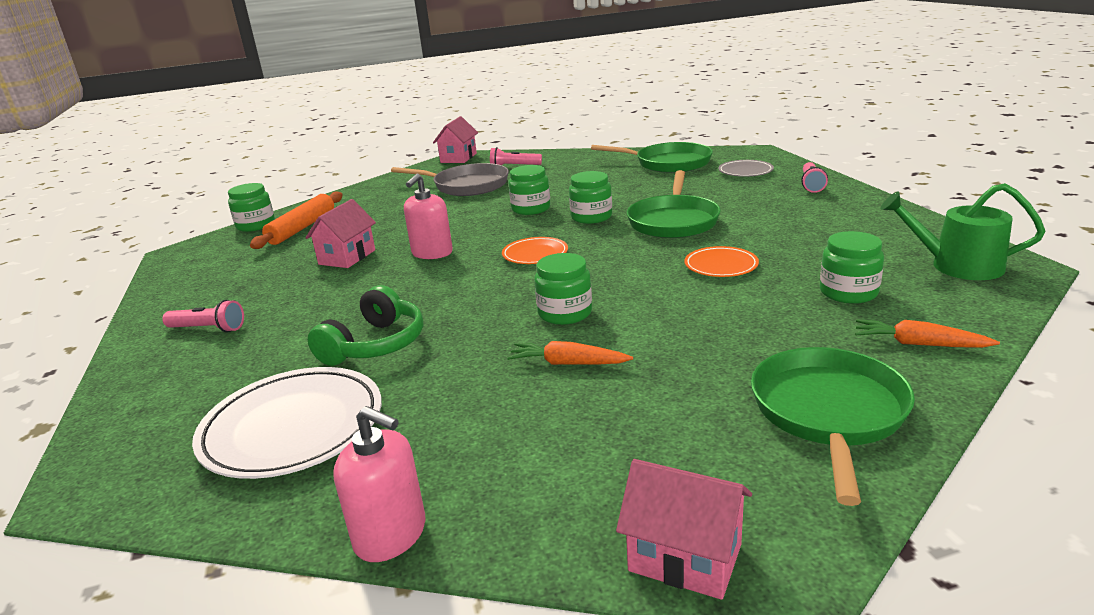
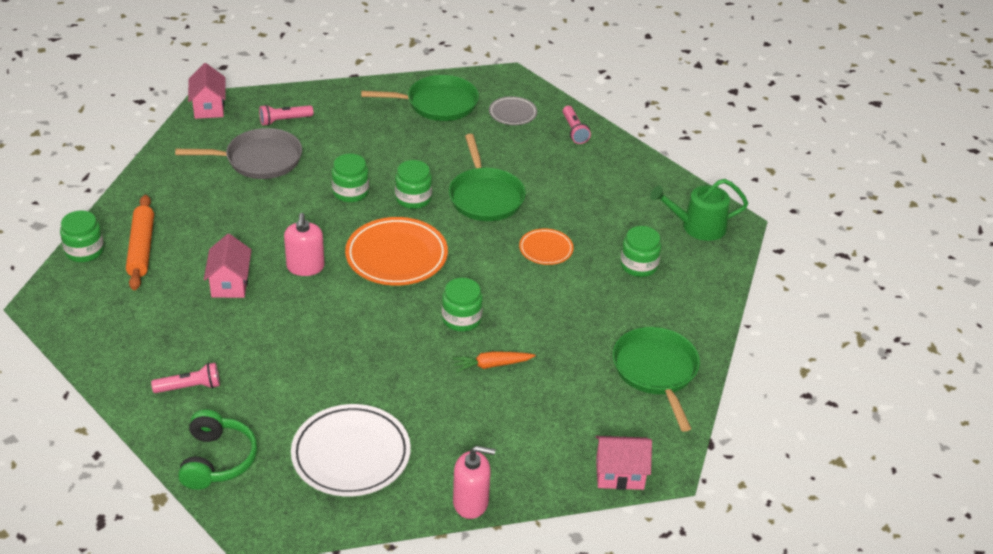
camera: 30 degrees left, 15 degrees up
green headphones [308,285,423,366] -> green headphones moved to [178,409,257,490]
orange plate [502,237,568,264] -> orange plate [345,217,448,286], size x1.85
orange carrot [855,319,1000,348] -> none

